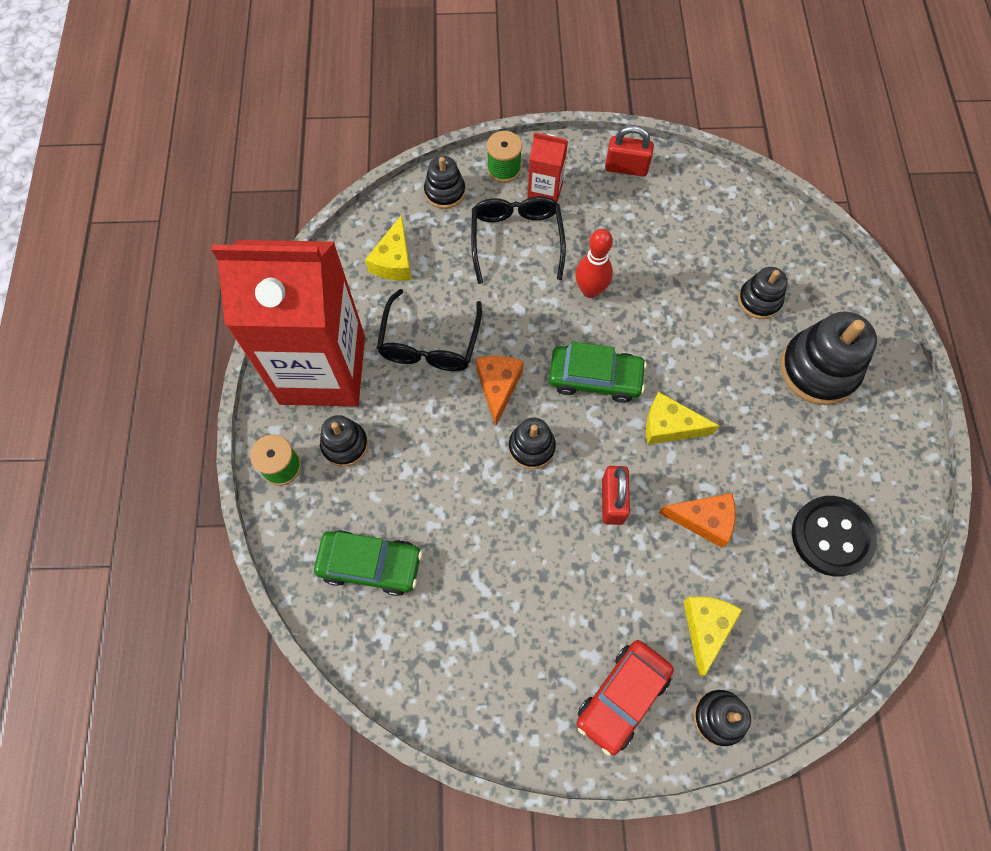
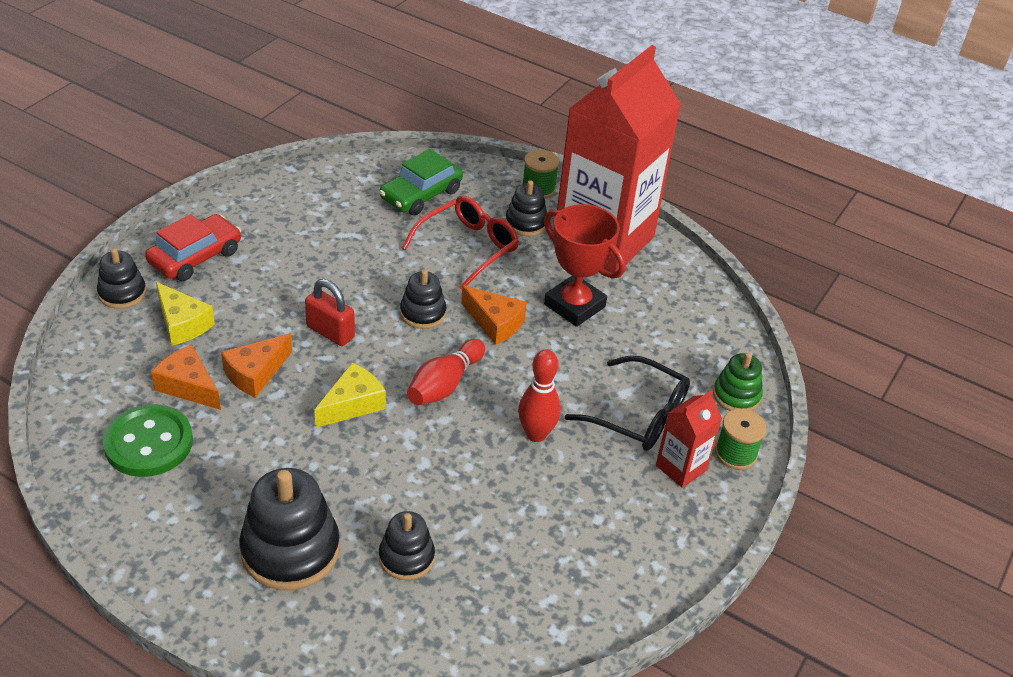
camera: 120 degrees right, 25 degrees down
yellow cheese [365,215,412,281] -> none
black glasses [377,289,482,371] -> red trophy [544,204,625,327]
black stacking toy [424,156,465,209] -> green stacking toy [713,352,763,411]
green car [549,342,647,403] -> red bowling pin [407,339,485,405]
red car [577,640,674,756] -> red car turned 60 degrees clockwise [145,214,241,281]
red padlock [605,125,654,176] -> none
black button [792,496,877,577] -> green button [103,404,193,477]
none -> orange cheese [151,345,221,410]
none -> red glasses [402,196,519,290]

